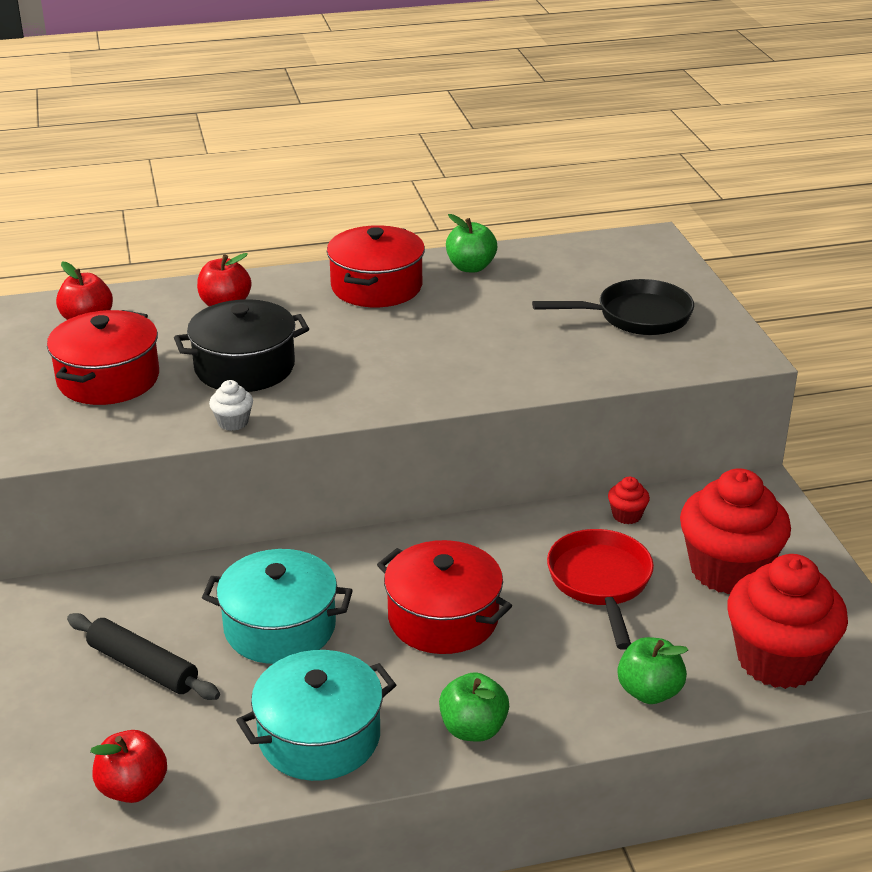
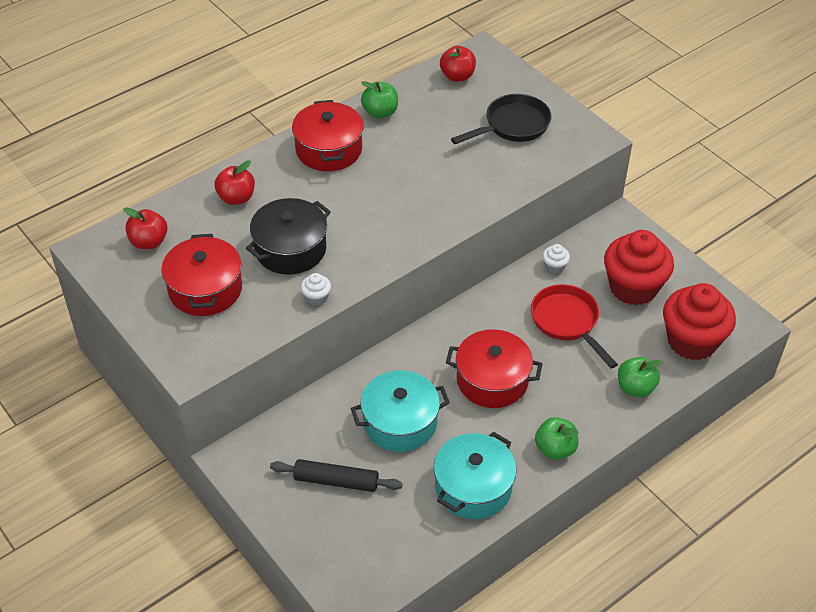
camera: 25 degrees left, 15 degrees up
red apple [90,730,167,803] -> red apple moved to [440,46,476,82]
red cupcake [608,477,650,524] -> white cupcake [543,244,570,274]

